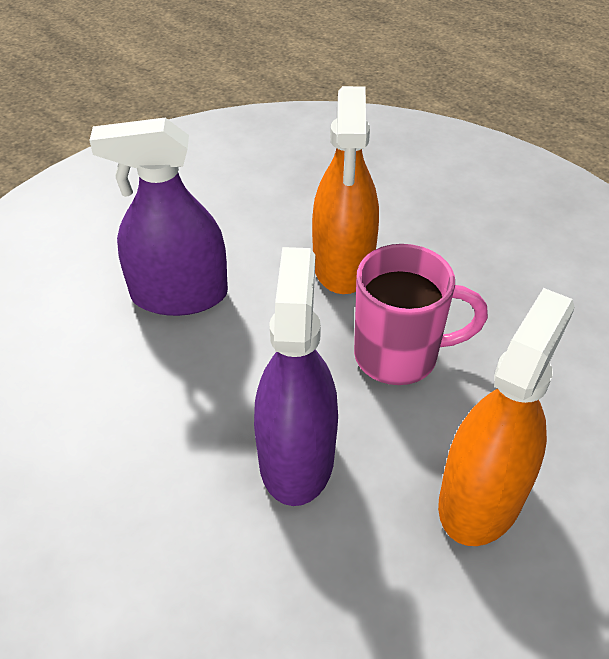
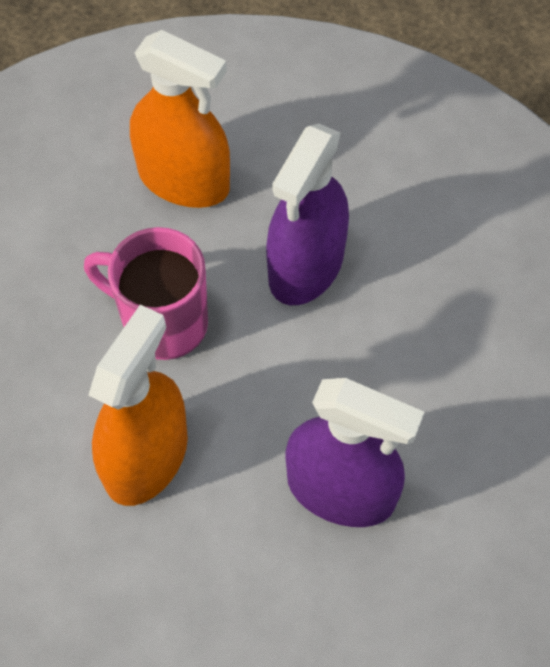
camera: 155 degrees left, 15 degrees up
orange spray bottle [438,288,575,546] -> orange spray bottle turned 120 degrees counterclockwise [130,30,230,208]

